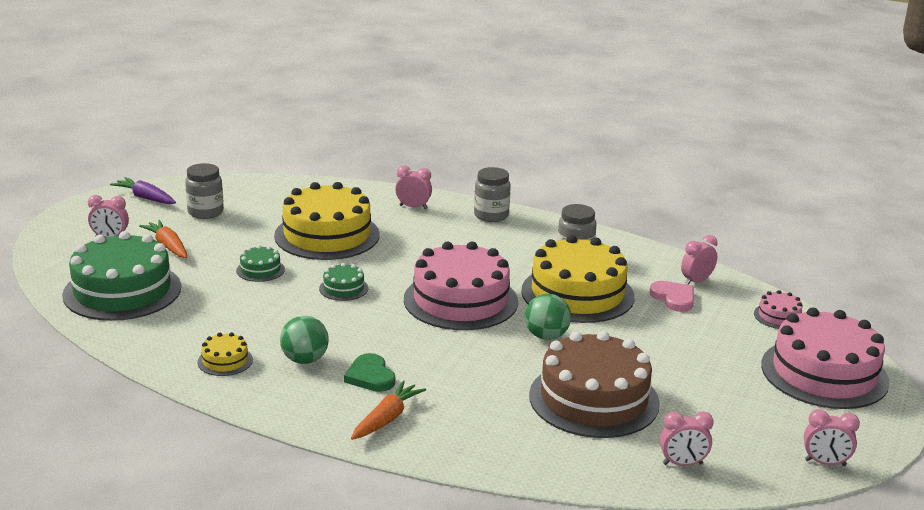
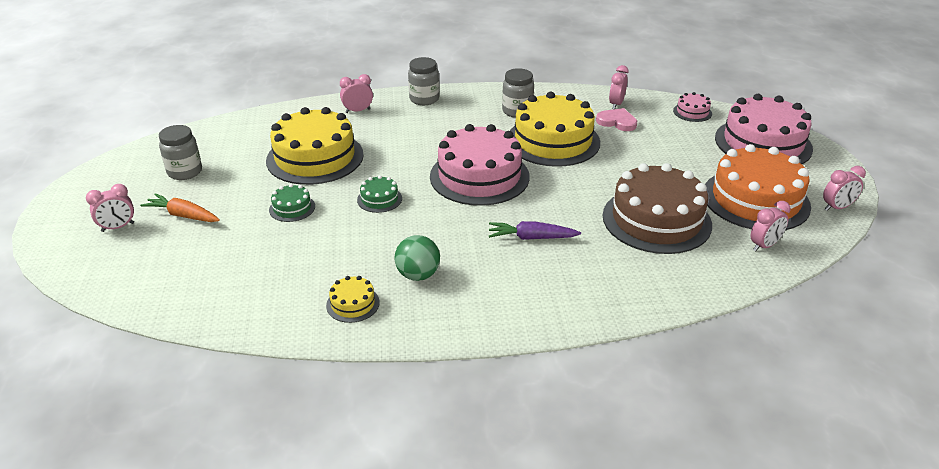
camera: 30 degrees left, 10 degrees up
green cake [62,231,181,321] -> none
purple carrot [110,177,176,204] -> purple carrot moved to [489,221,581,240]
green heart [344,353,395,392] -> none
orange carrot [351,381,426,440] -> none
green ball [525,294,571,340] -> none
none -> orange cake [705,144,811,230]

